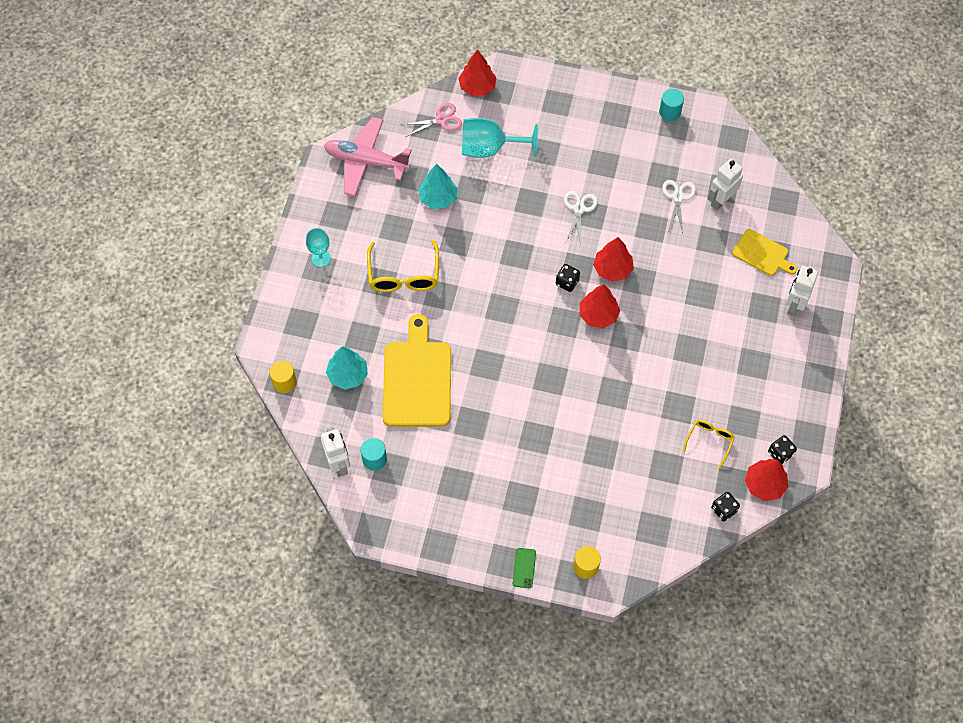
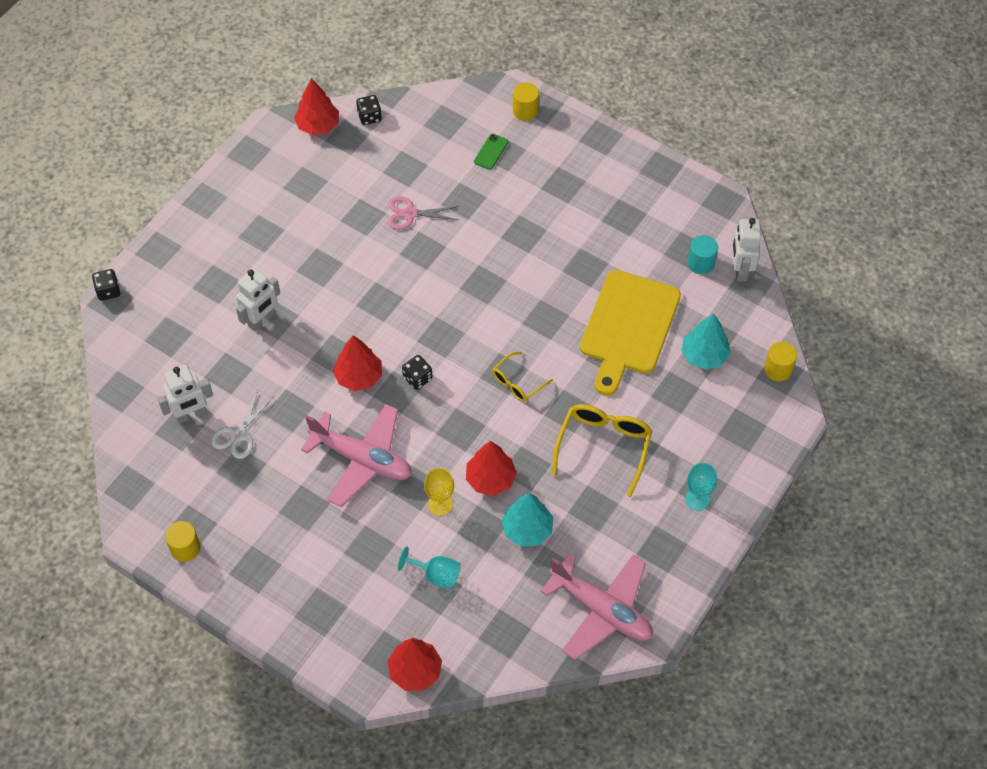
camera: 160 degrees left, 5 degrees down
pink scissors [402,103,462,137] -> pink scissors moved to [388,197,459,230]
turquoise goblet [462,118,538,158] -> turquoise goblet [398,546,460,589], size x0.57
green phone [513,548,536,588] -> green phone moved to [474,134,508,170]
white scissors [564,191,598,246] -> pink plane [301,404,412,507]
red tree [580,284,620,328] -> red tree moved to [466,441,517,496]
turquoise cylinder [659,89,684,121] -> yellow cylinder [165,521,200,562]
yellow glasses [683,420,735,469] -> yellow glasses moved to [492,352,553,402]
yellow cutting board [732,229,797,276] -> none
black dice [768,435,797,464] -> black dice moved to [92,269,121,301]
white robot [786,266,818,316] -> white robot moved to [236,268,280,332]
none -> yellow goblet [424,468,454,516]

